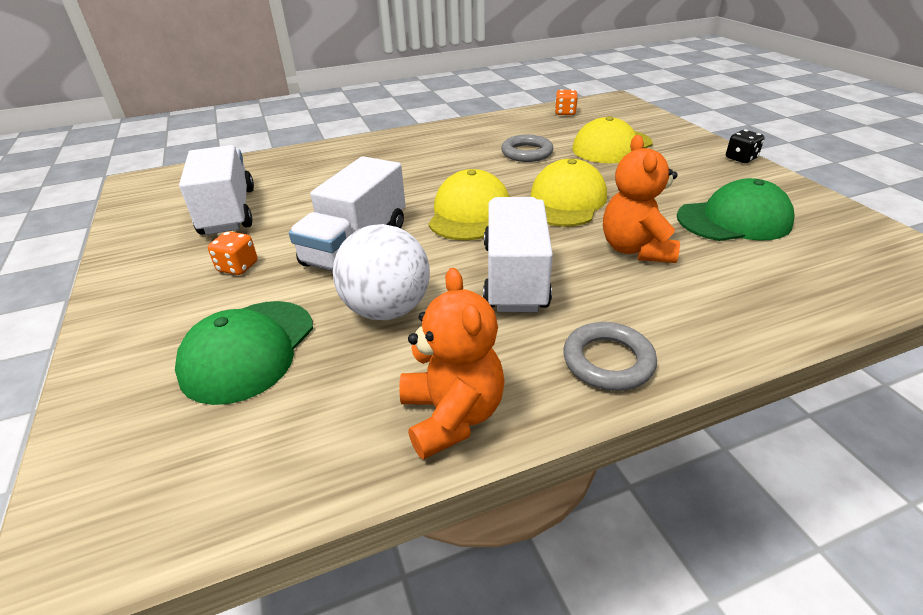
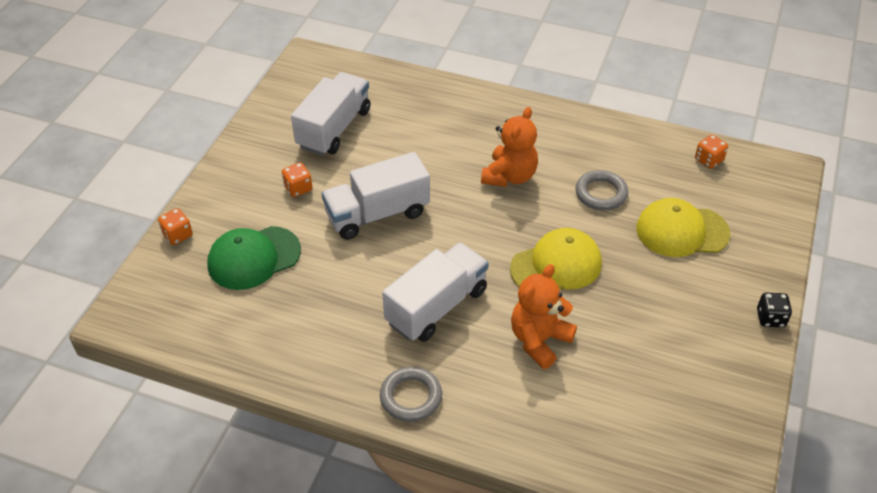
camera: 40 degrees right, 10 degrees up
white ball [333,224,430,320] -> none
orange teddy bear [399,268,504,460] -> orange teddy bear moved to [481,107,538,187]
yellow cap [429,169,510,240] -> none
green cap [677,178,795,241] -> none
none -> orange dice [158,208,193,245]

